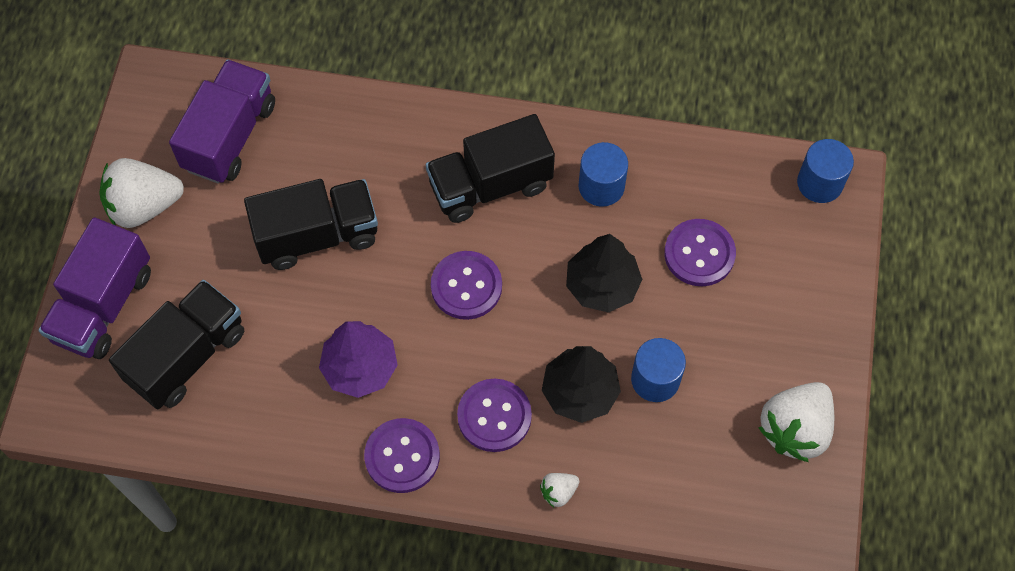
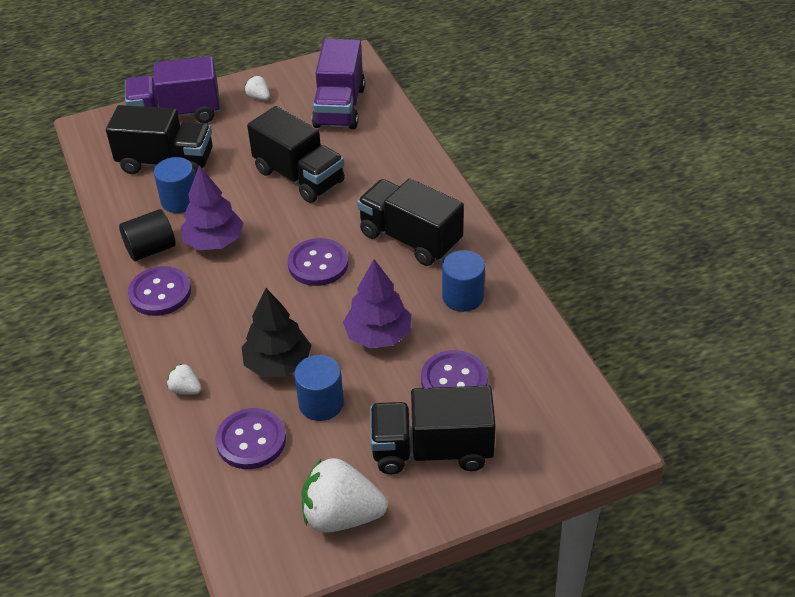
camera: 60 degrees right, 20 degrees down
white strawberry [99,158,184,228] -> white strawberry [245,76,270,100], size x0.46
purple truck [169,59,275,184] -> purple truck turned 105 degrees clockwise [312,39,365,129]
purple button [457,379,532,452] -> purple button moved to [215,408,286,469]
black tree [566,234,642,313] -> purple tree [343,259,411,348]
blue cylinder [797,139,854,203] -> blue cylinder moved to [154,157,195,213]
none -> black cylinder [119,209,176,261]
none -> black truck [370,386,496,474]

